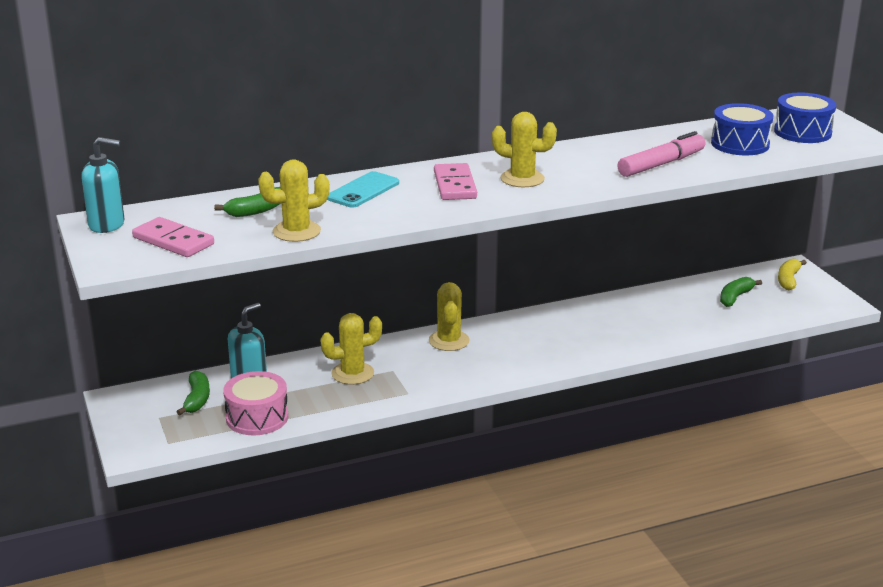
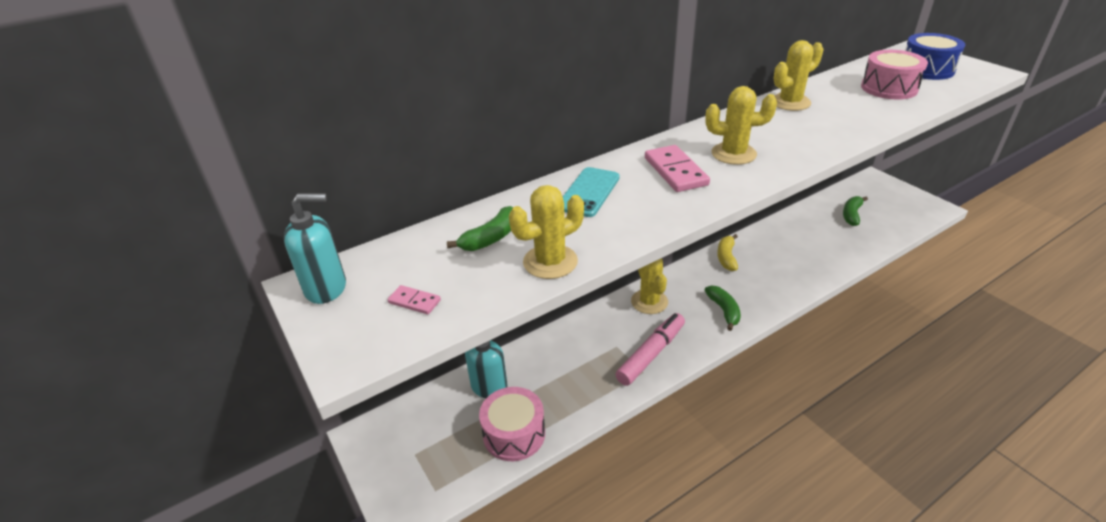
camera: 10 degrees left, 10 degrees up
pink domino [132,217,214,257] -> pink domino [388,285,441,315], size x0.52
green banana [177,371,210,415] -> green banana moved to [705,285,741,331]
yellow cactus [320,313,382,385] -> yellow cactus moved to [774,40,824,111]
pink marker [618,131,705,177] -> pink marker moved to [615,313,685,386]
blue drum [711,103,773,155] -> pink drum [861,50,928,100]
yellow banana [778,259,807,290] -> yellow banana moved to [717,234,738,271]

